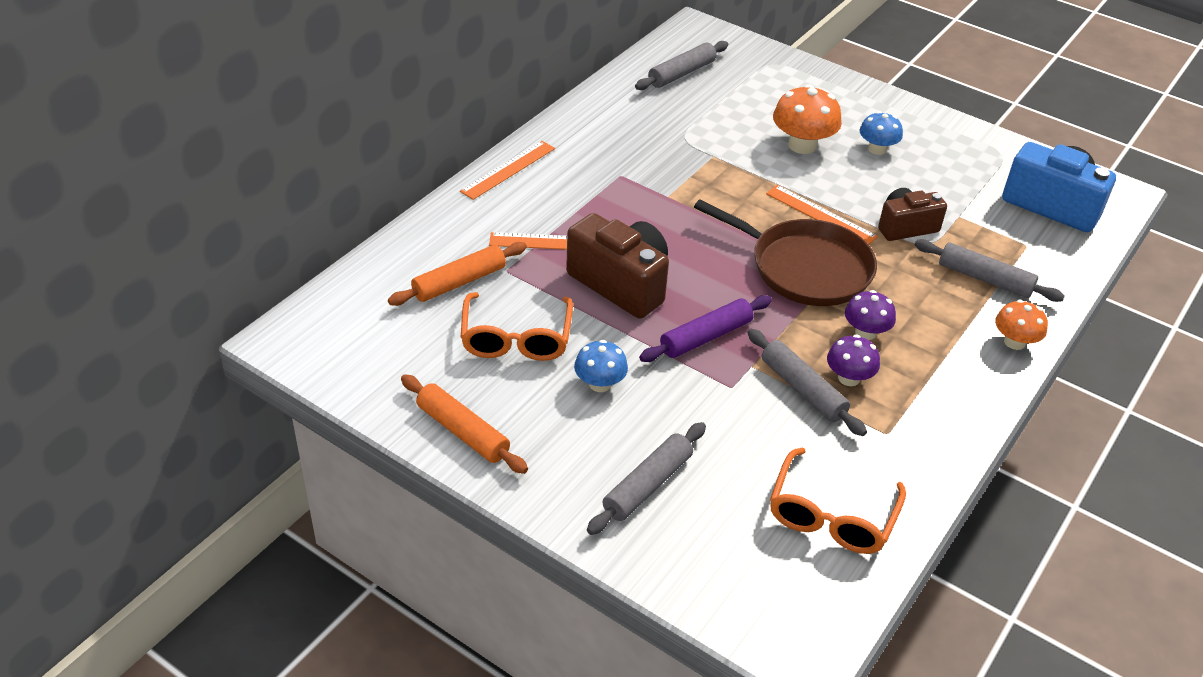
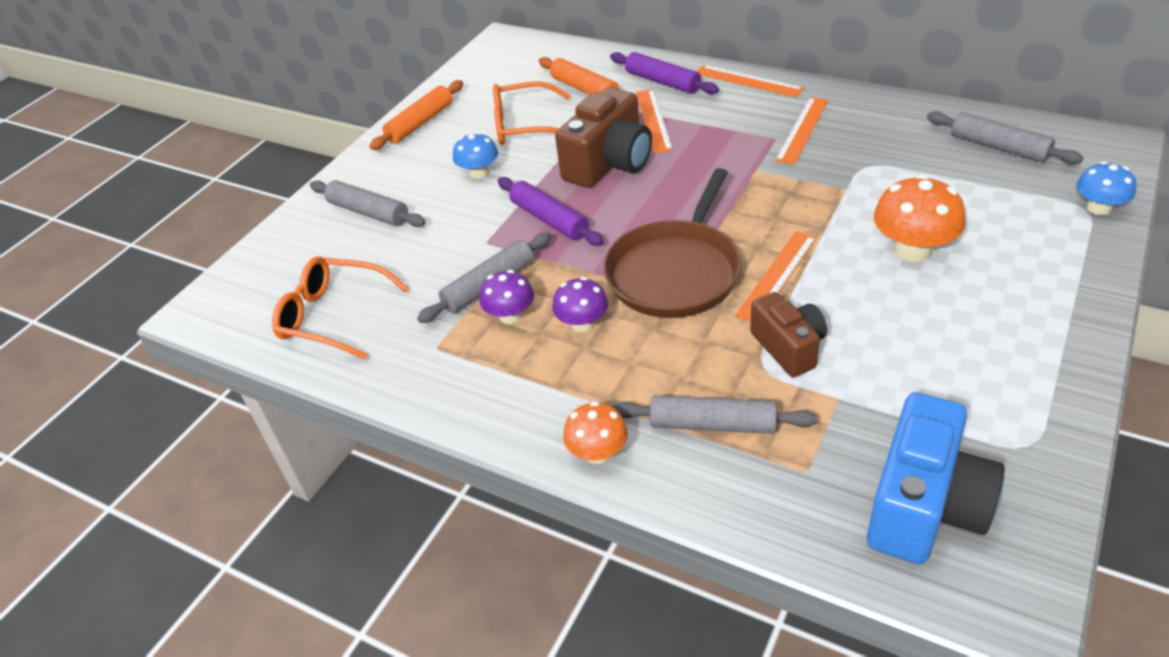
camera: 90 degrees right, 0 degrees up
blue mushroom [860,111,903,155] -> blue mushroom moved to [1077,161,1136,215]
grey rolling pin [915,239,1065,302] -> grey rolling pin turned 75 degrees clockwise [613,395,817,434]
none -> purple rolling pin [610,52,719,94]
none -> orange ruler [775,97,828,165]

